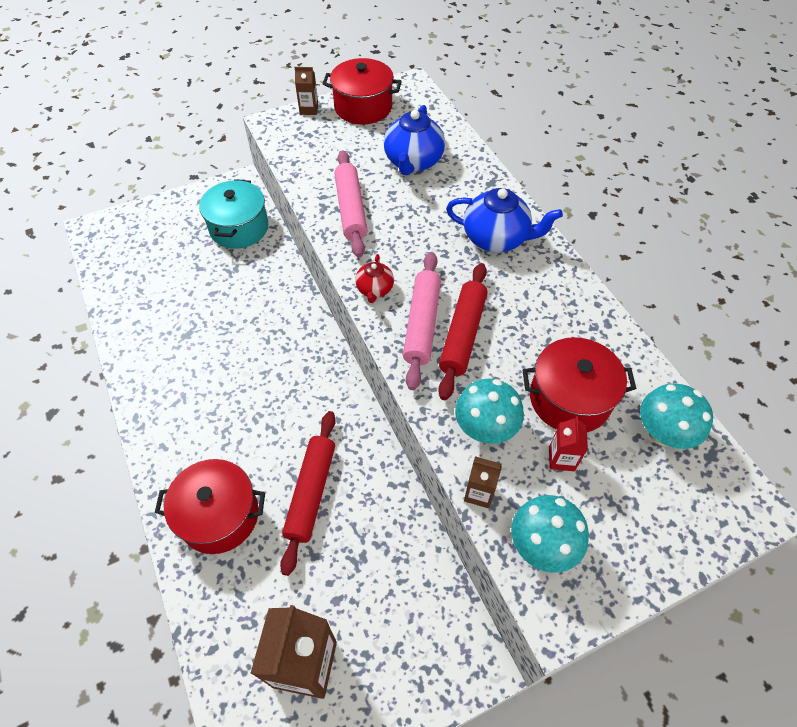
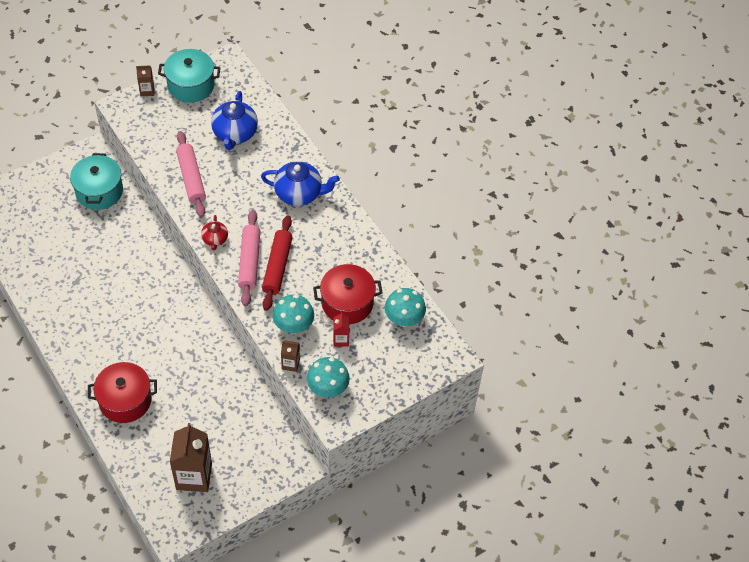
camera: 10 degrees left, 0 degrees up
red rolling pin [280,411,336,576] -> none
red pot [322,58,402,125] -> turquoise pot [158,49,221,103]

